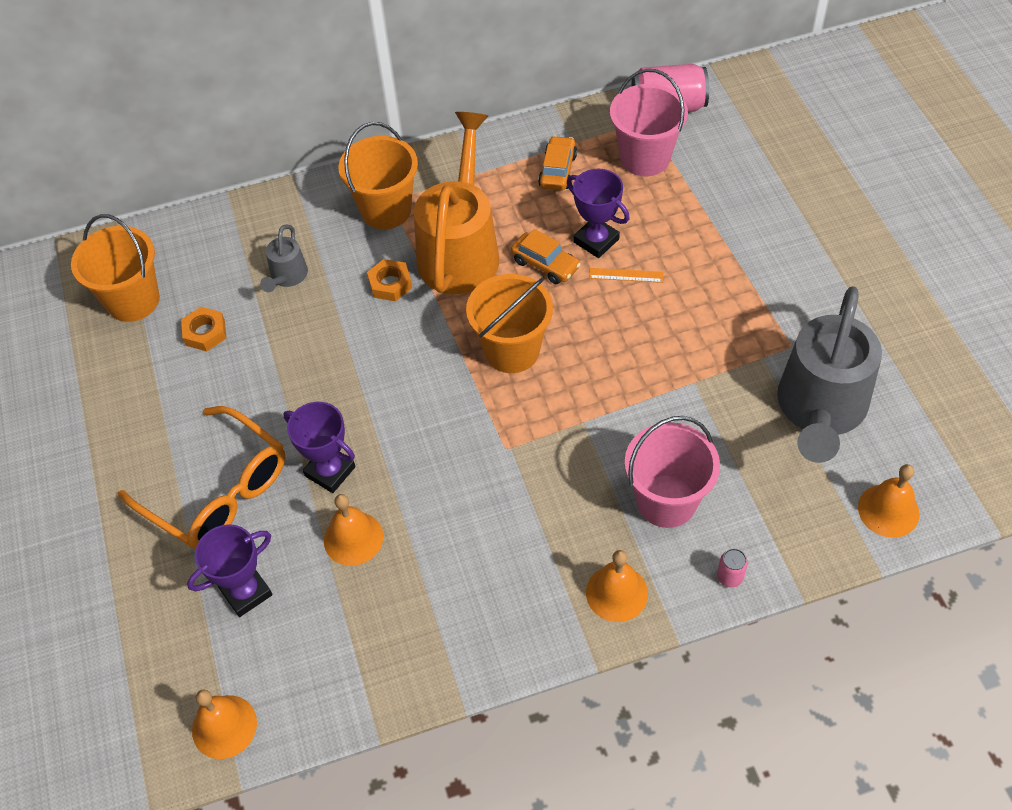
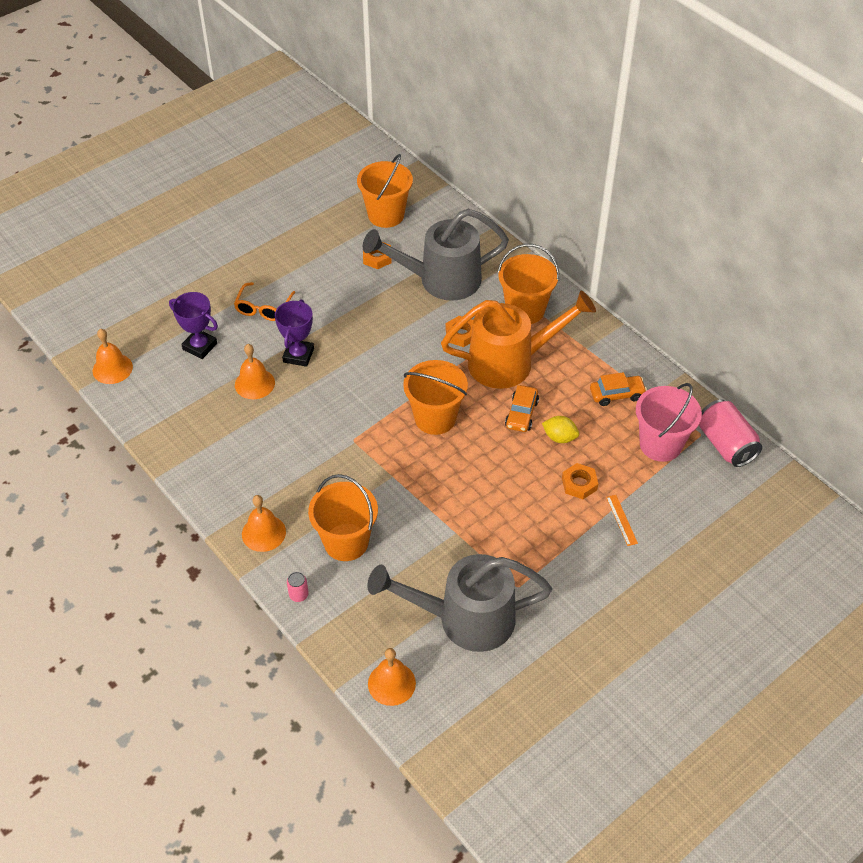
camera: 65 degrees right, 5 degrees down
orange glasses [118,406,285,550] -> orange glasses [234,282,295,321], size x0.57
grey watering can [260,225,308,292] -> grey watering can [363,209,509,301], size x2.21
purple trophy [567,168,630,258] -> yellow lemon [542,416,579,443]
orange ruler [589,268,663,283] -> orange ruler moved to [606,495,638,546]
pink bucket [625,416,720,528] -> orange bucket [308,474,378,561]
none -> orange nut [562,463,598,499]

